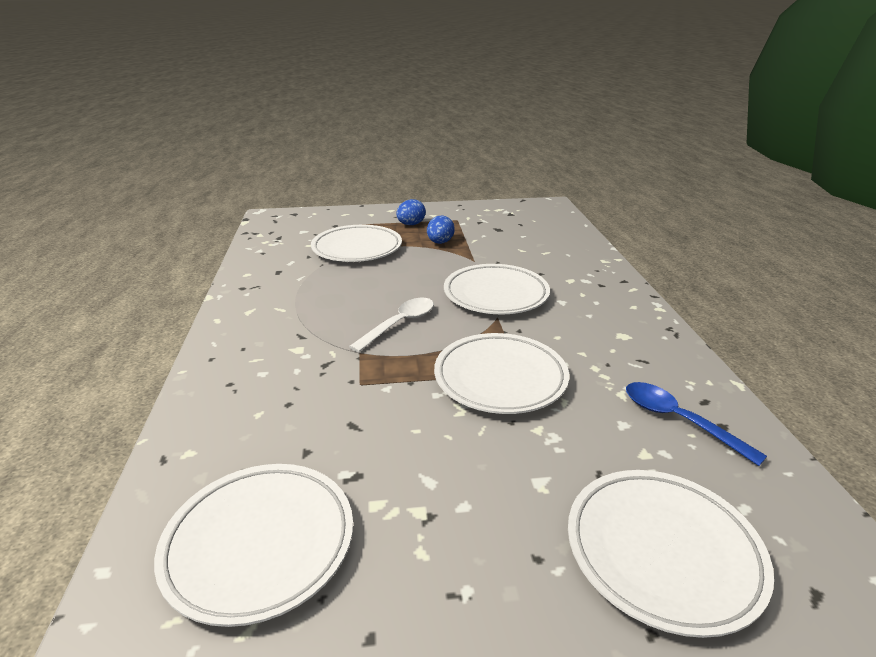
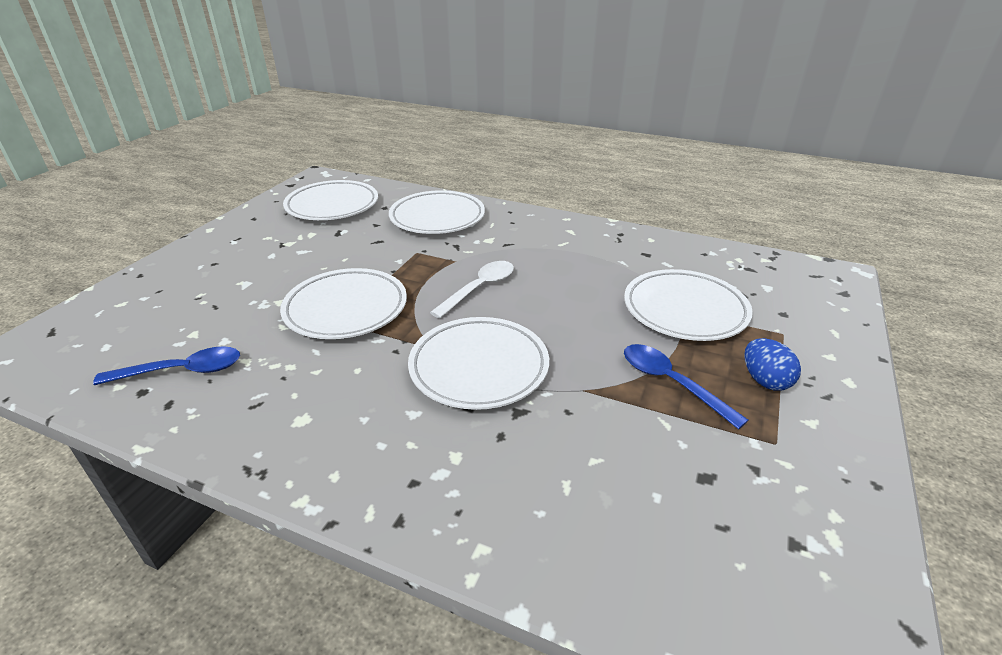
camera: 120 degrees right, 5 degrees up
white spoon [349,298,434,353] -> white spoon turned 120 degrees counterclockwise [430,261,514,319]
blue egg [427,216,455,244] -> blue spoon [624,344,749,429]
white plate [568,470,774,638] -> white plate moved to [389,190,485,234]

